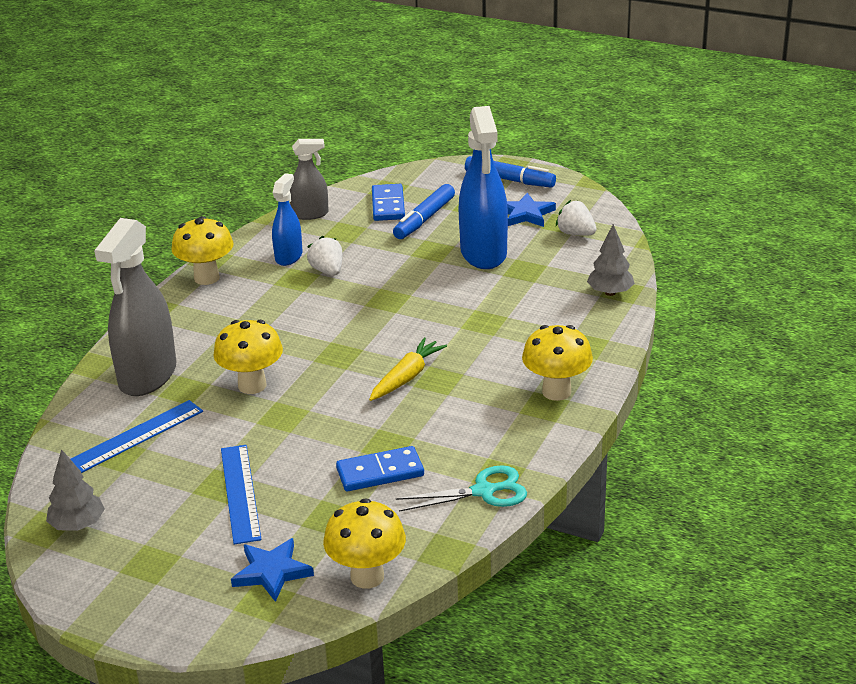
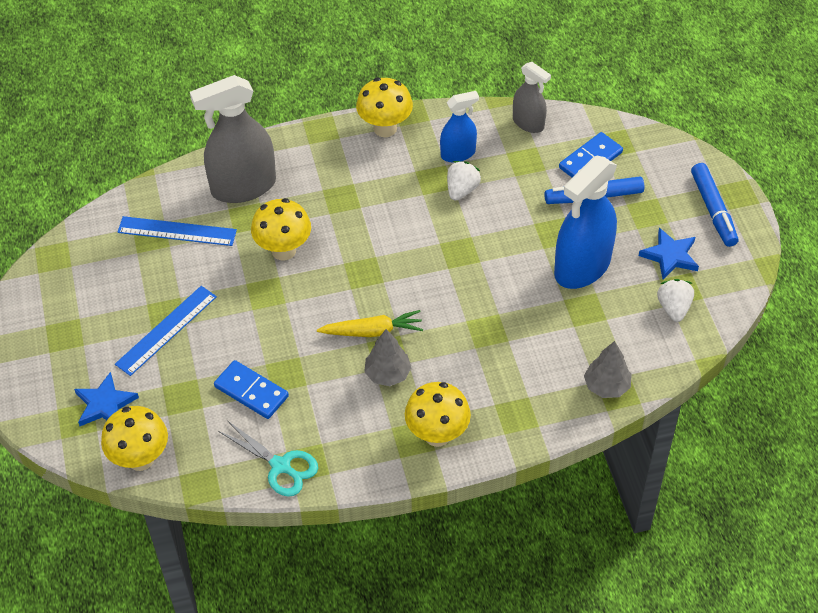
camera: 50 degrees right, 20 degrees up
grey tree [46,449,105,531] -> grey tree moved to [364,329,412,386]

